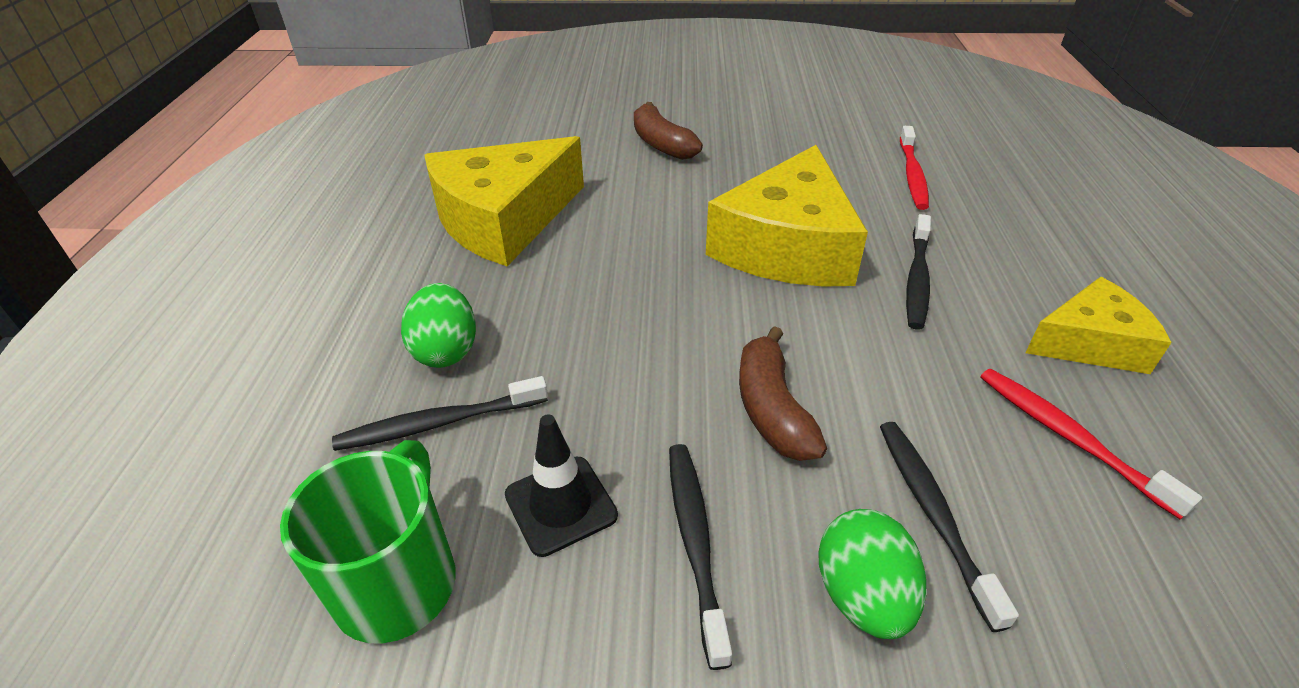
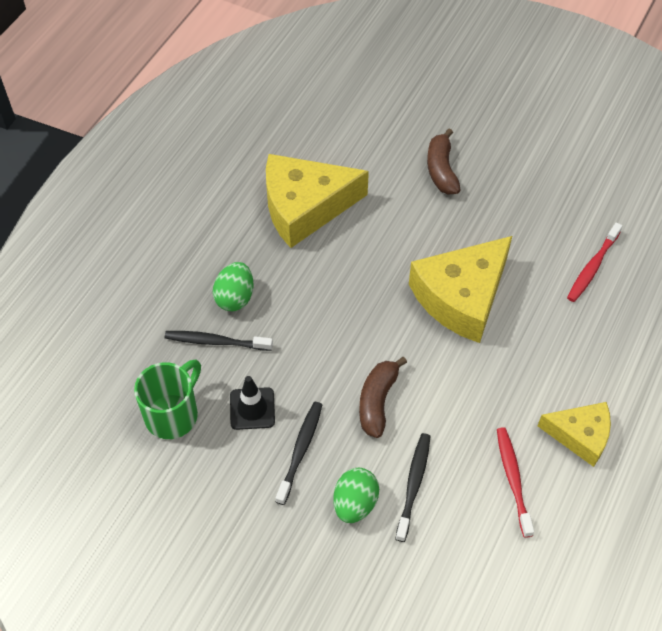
camera: 25 degrees right, 15 degrees up
black toothbrush [906,214,931,330] -> none

